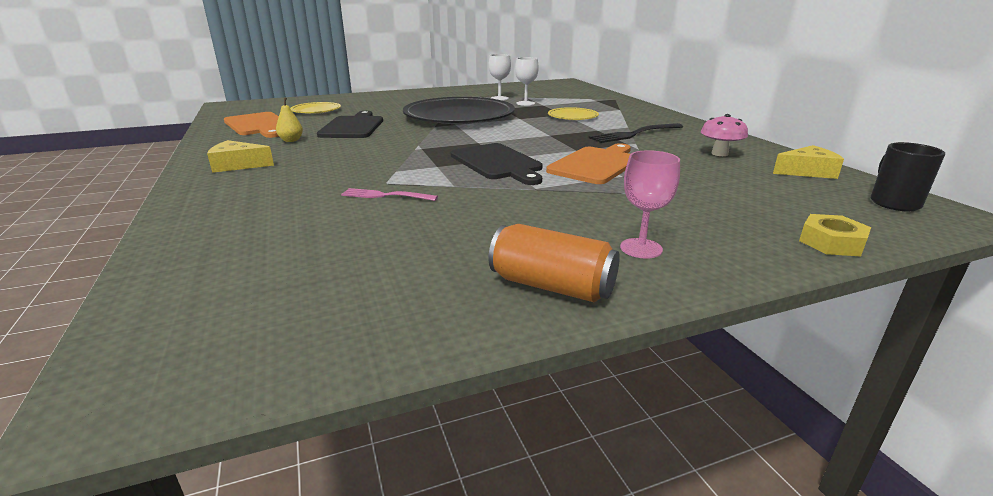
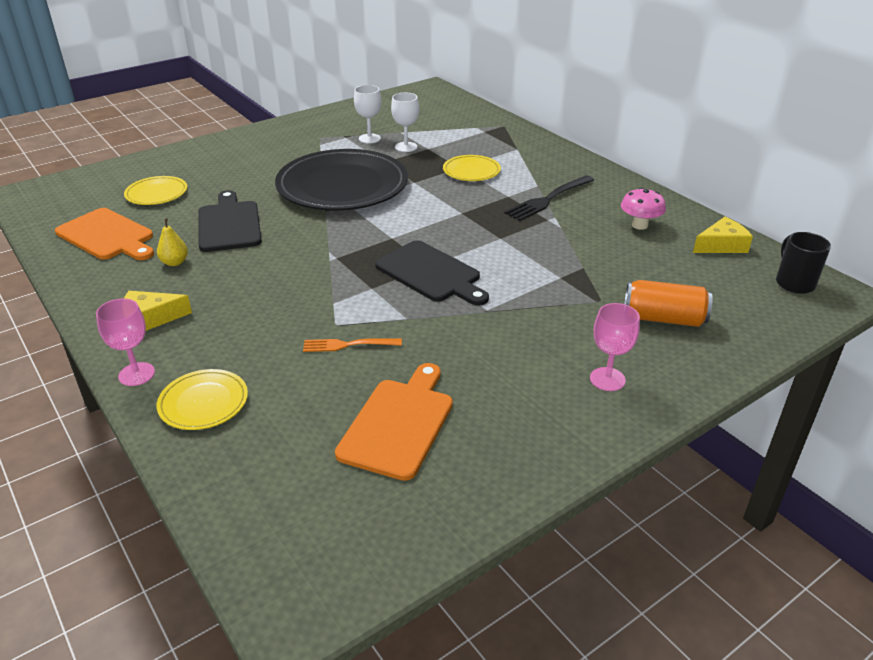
camera: 15 degrees left, 10 degrees up
pink fork [341,188,438,201] -> orange fork [303,338,402,352]
orange can [489,224,620,302] -> orange can moved to [624,280,712,327]
orange cutting board [546,143,631,184] -> orange cutting board moved to [335,363,453,481]
yellow nut [799,214,871,256] -> none
none -> pink goblet [96,298,155,386]
none -> yellow plate [157,369,248,430]

